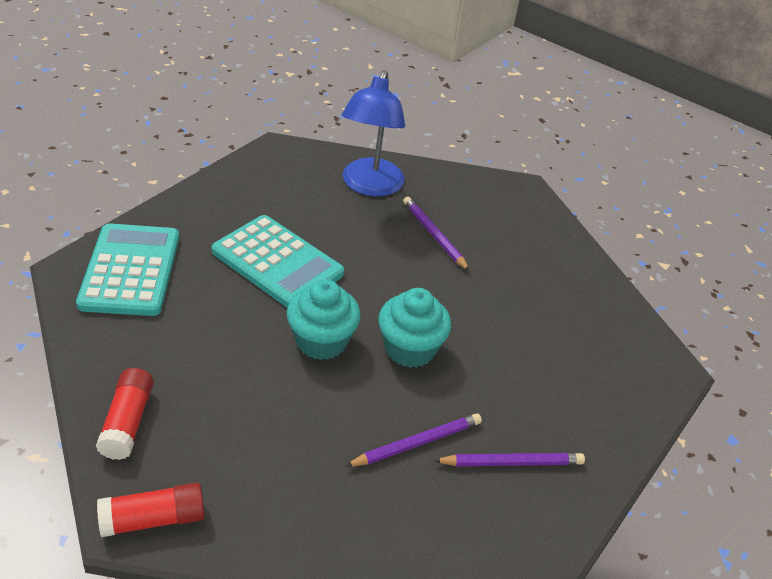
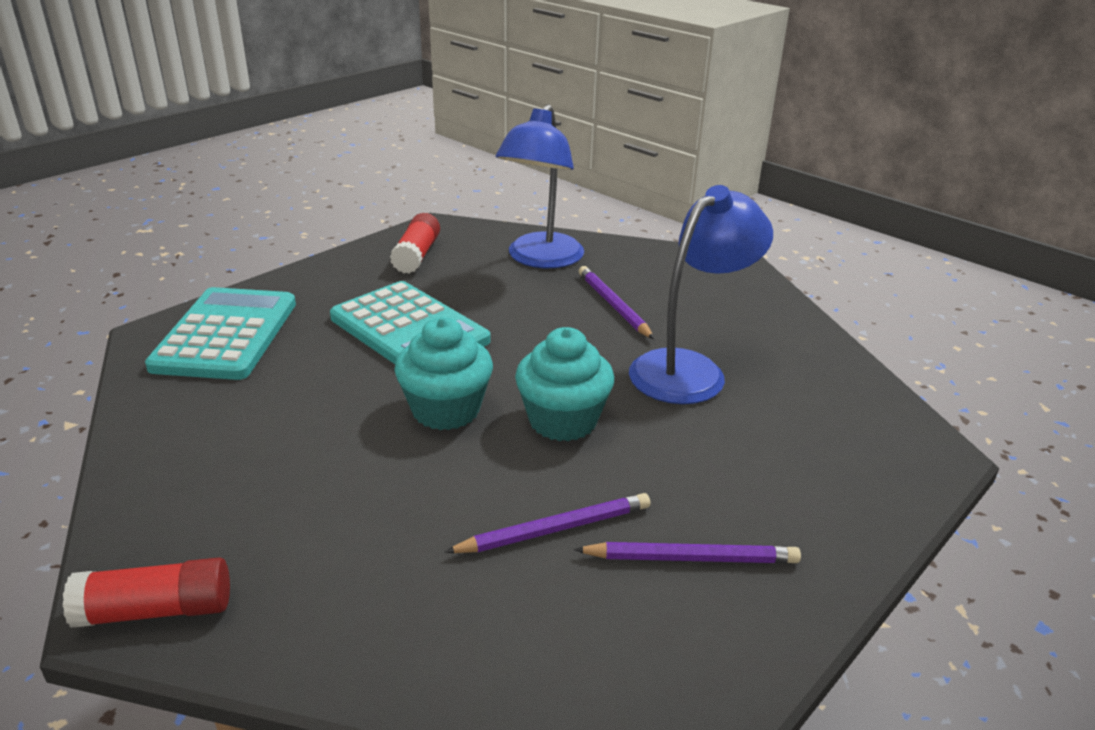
camera: 10 degrees right, 10 degrees down
red glue stick [96,368,154,460] -> red glue stick moved to [390,213,440,274]
none -> blue lamp [629,185,773,404]

